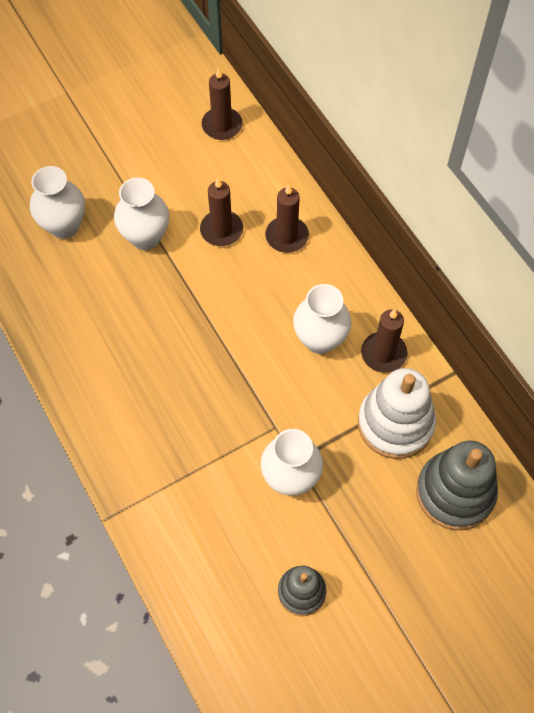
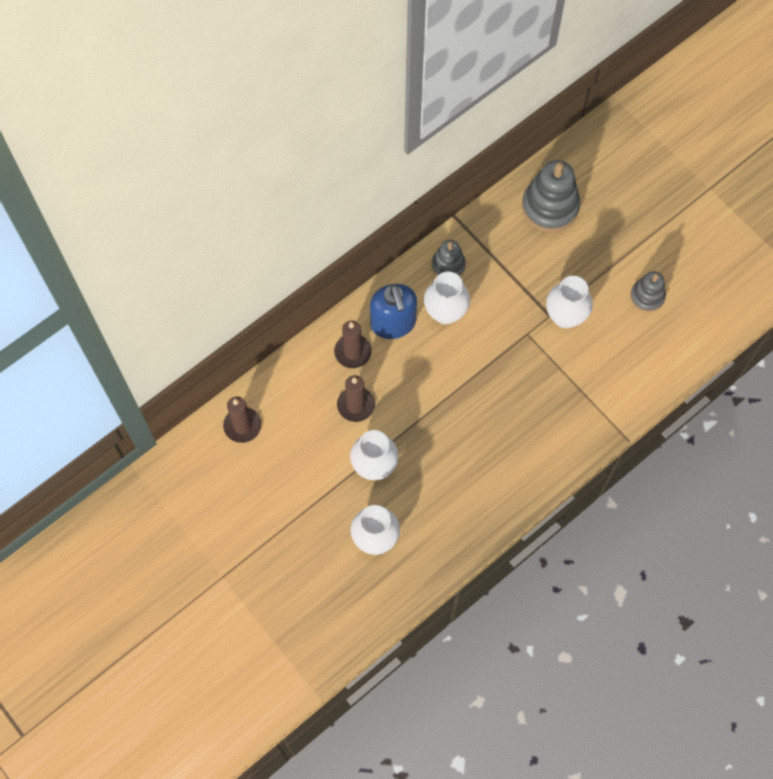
camera: 100 degrees left, 5 degrees up
white stacking toy [358,368,436,459] -> none
brown candle [361,309,407,373] -> grey stacking toy [432,240,466,277]
none -> blue soap dispenser [370,284,417,339]

